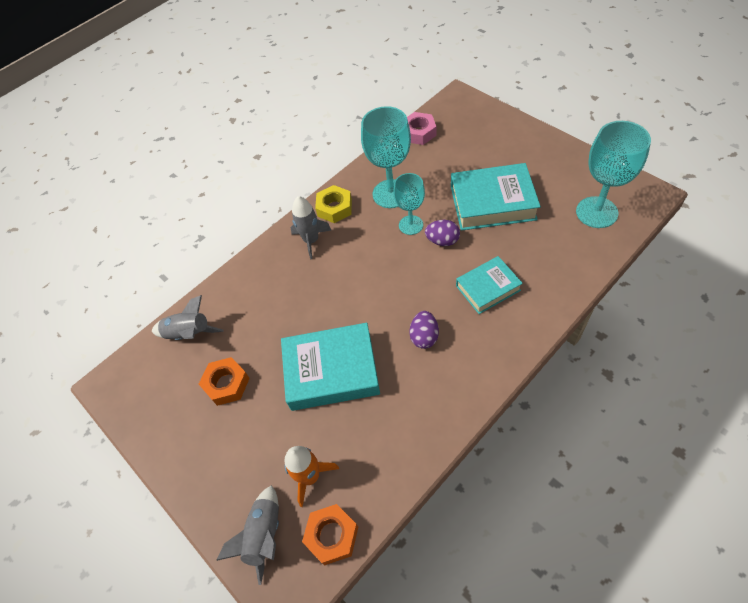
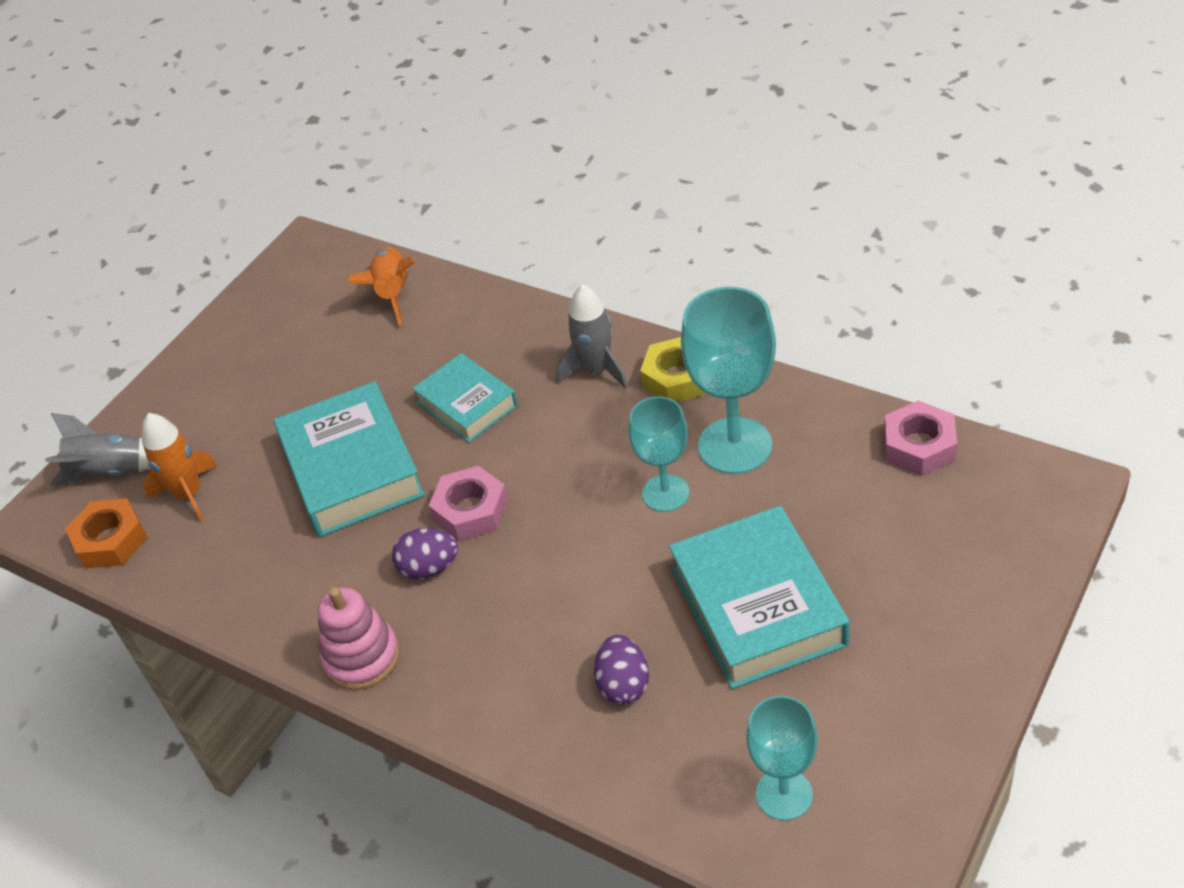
camera: 75 degrees right, 10 degrees down
grey rocket [152,295,224,340] -> orange rocket [347,248,414,325]
orange nut [199,357,250,406] -> none
purple egg [425,220,460,246] -> purple egg moved to [594,635,649,705]
turquoise book [456,256,523,314] -> turquoise book moved to [412,353,518,442]
turquoise goblet [576,121,651,228] -> turquoise goblet [746,696,818,821], size x0.63
none -> pink stacking toy [318,587,400,690]
none -> pink nut [429,466,508,541]

